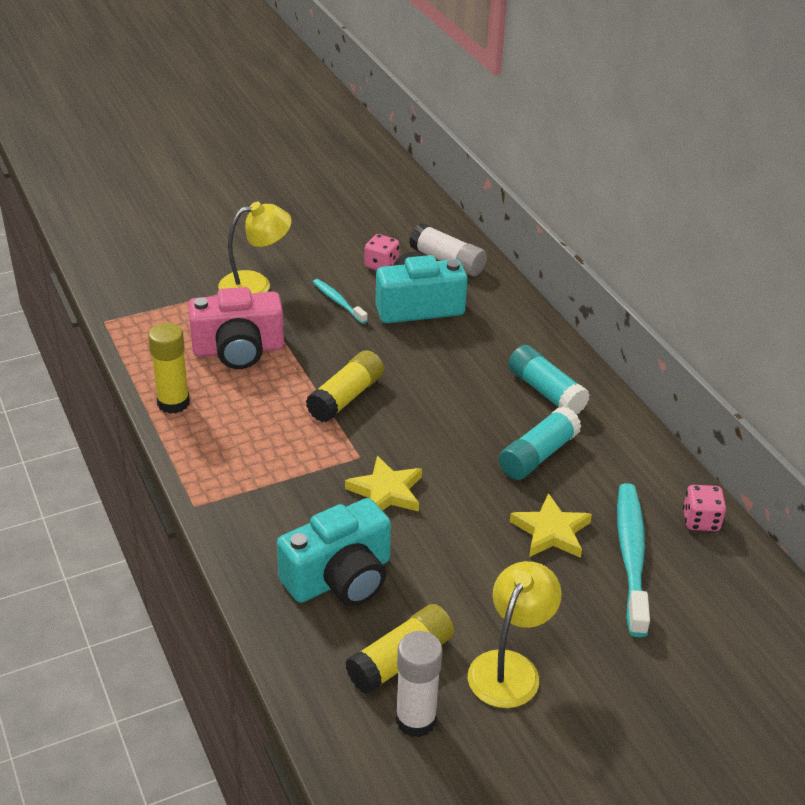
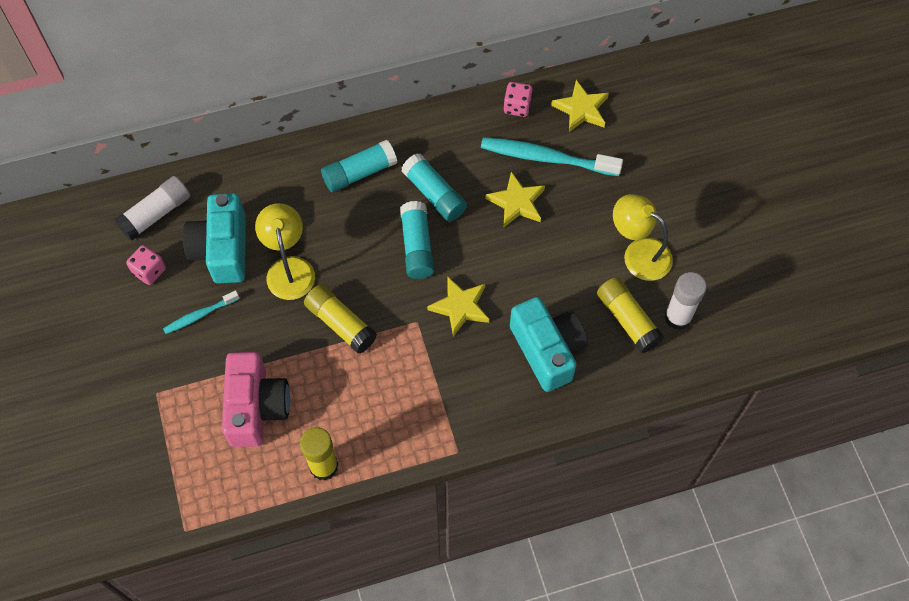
camera: 80 degrees left, 25 degrees up
yellow lamp [218,202,292,293] -> yellow lamp moved to [255,203,315,300]
none -> turquoise glue stick [400,201,434,279]
none -> yellow star [551,80,609,132]

